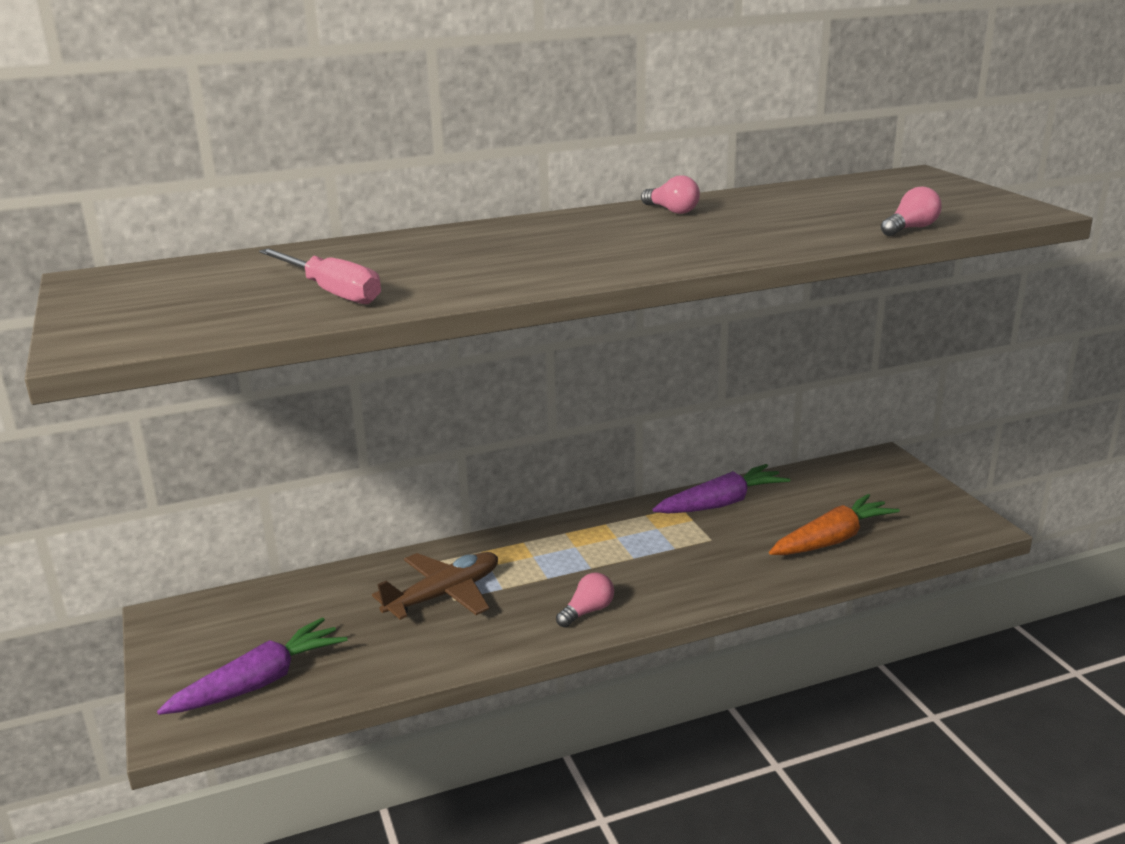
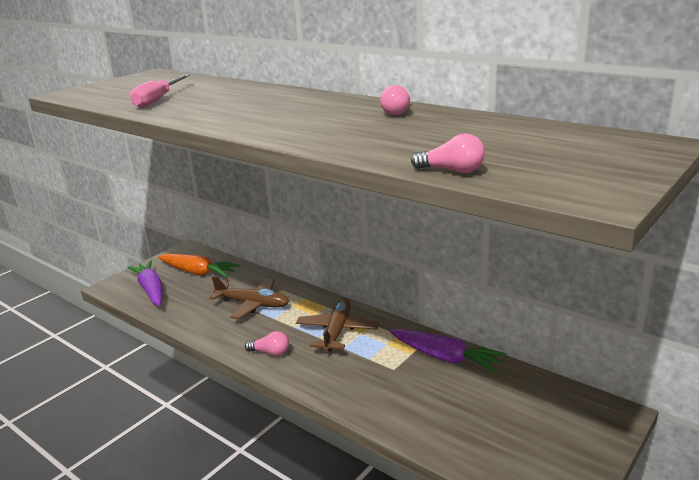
camera: 60 degrees right, 0 degrees up
purple carrot [157,617,347,715] -> purple carrot turned 135 degrees counterclockwise [127,260,163,306]
orange carrot [769,494,900,555] -> orange carrot moved to [158,254,240,277]
none -> brown plane [296,298,379,352]

